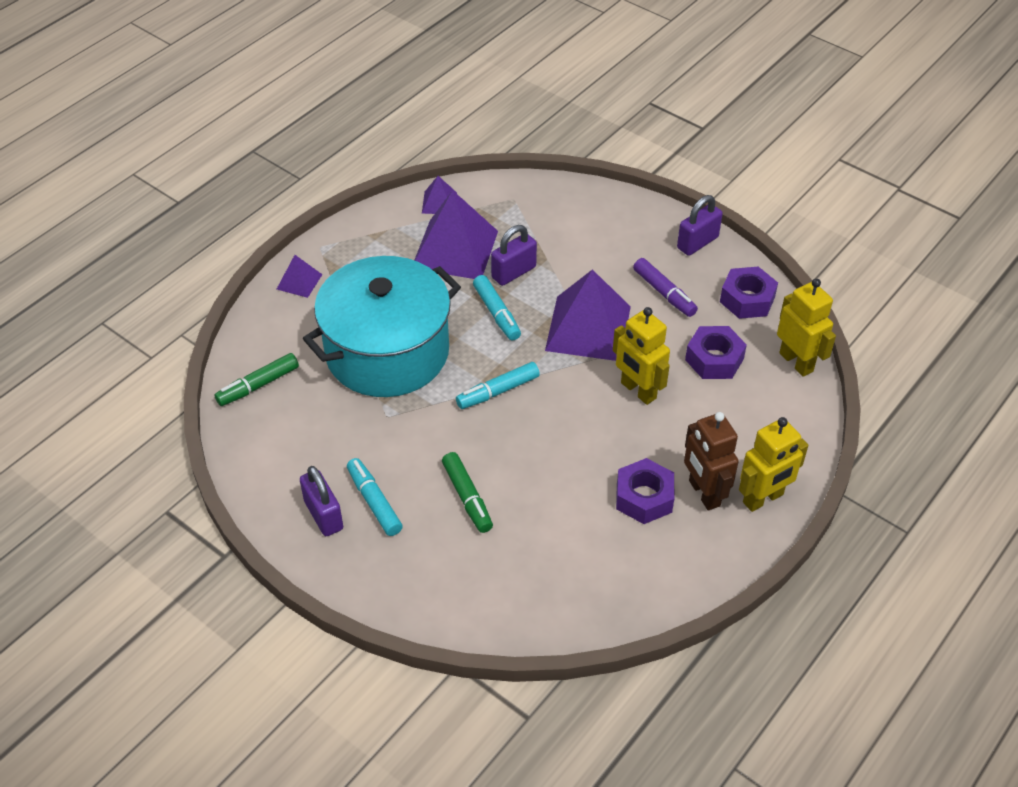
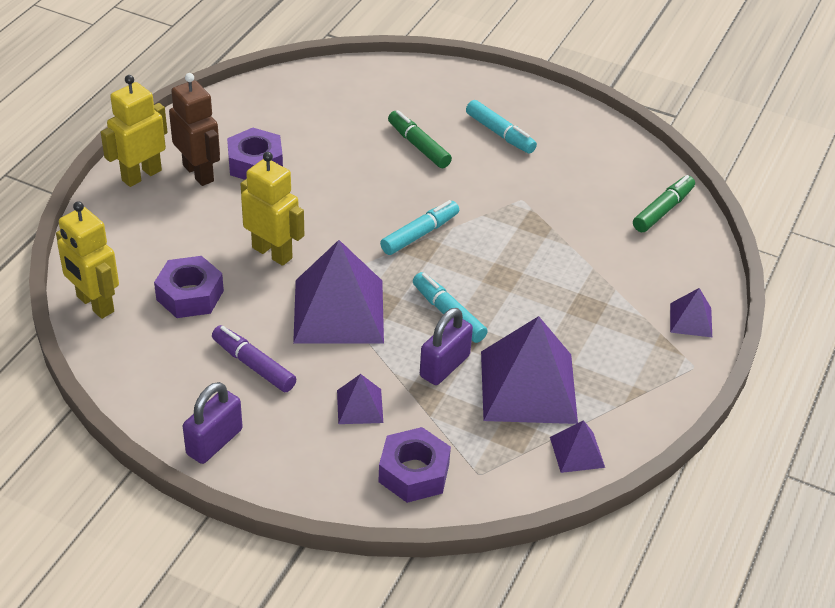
camera: 165 degrees right, 5 degrees down
purple padlock [300,466,343,536] -> none
turquoise pot [303,256,461,397] -> none
purple nut [720,266,778,319] -> purple nut moved to [378,427,451,503]
none -> purple pyramid [337,374,383,424]

